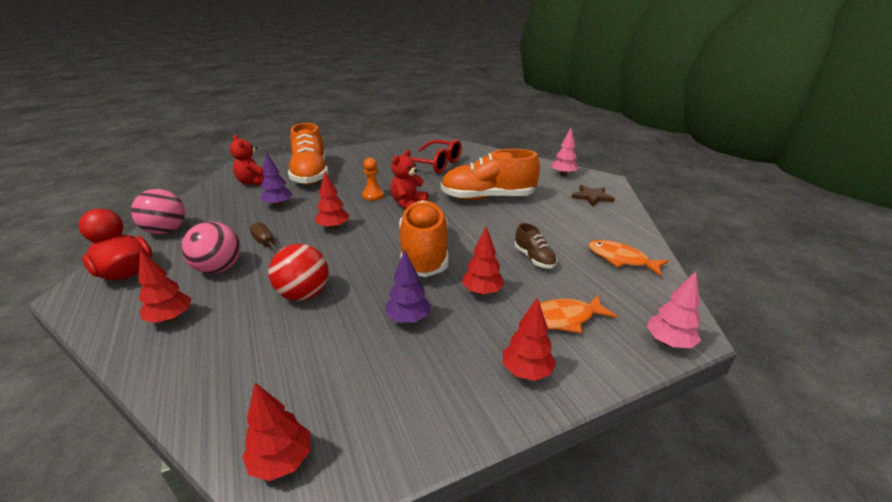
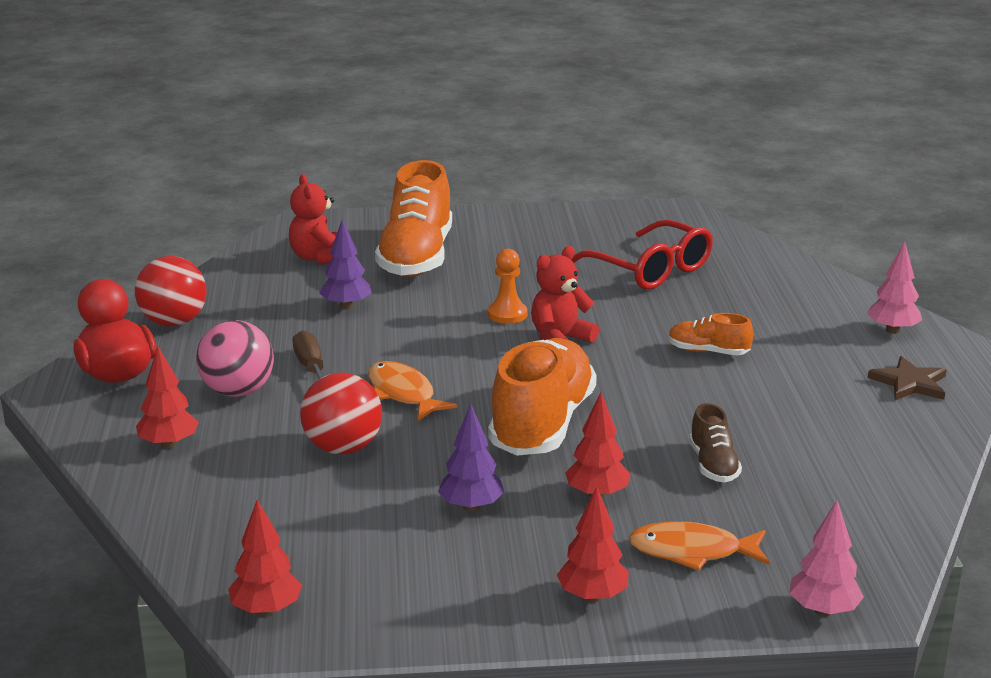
camera: 20 degrees right, 5 degrees down
pink ball [131,189,185,234] -> red ball [135,256,206,326]
red tree [315,172,349,230] -> none
orange shoe [441,149,540,200] -> orange shoe [668,313,753,355], size x0.47
orange fish [588,240,669,276] -> orange fish moved to [368,361,457,421]

